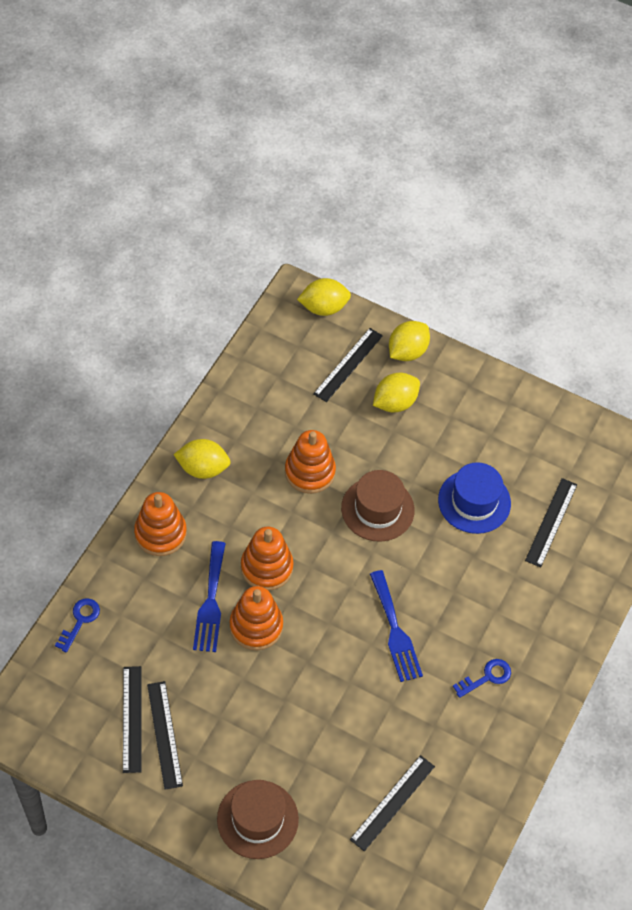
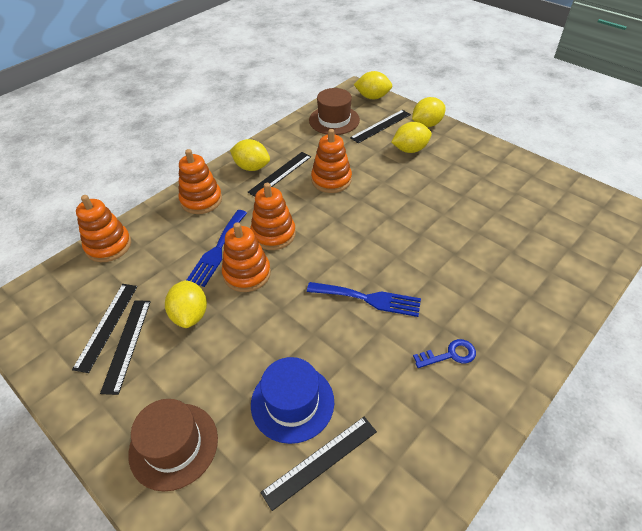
camera: 20 degrees right, 10 degrees down
blue key [55,598,100,653] -> orange stacking toy [76,195,131,262]
brown hat [341,470,415,542] -> brown hat moved to [309,88,360,135]
blue fork [370,570,423,682] -> blue fork turned 75 degrees counterclockwise [307,282,421,317]
blue hat [438,462,511,534] -> blue hat moved to [251,357,334,444]
black ruler [525,478,577,567] -> black ruler moved to [248,152,311,197]
none -> yellow lemon [165,280,207,328]

